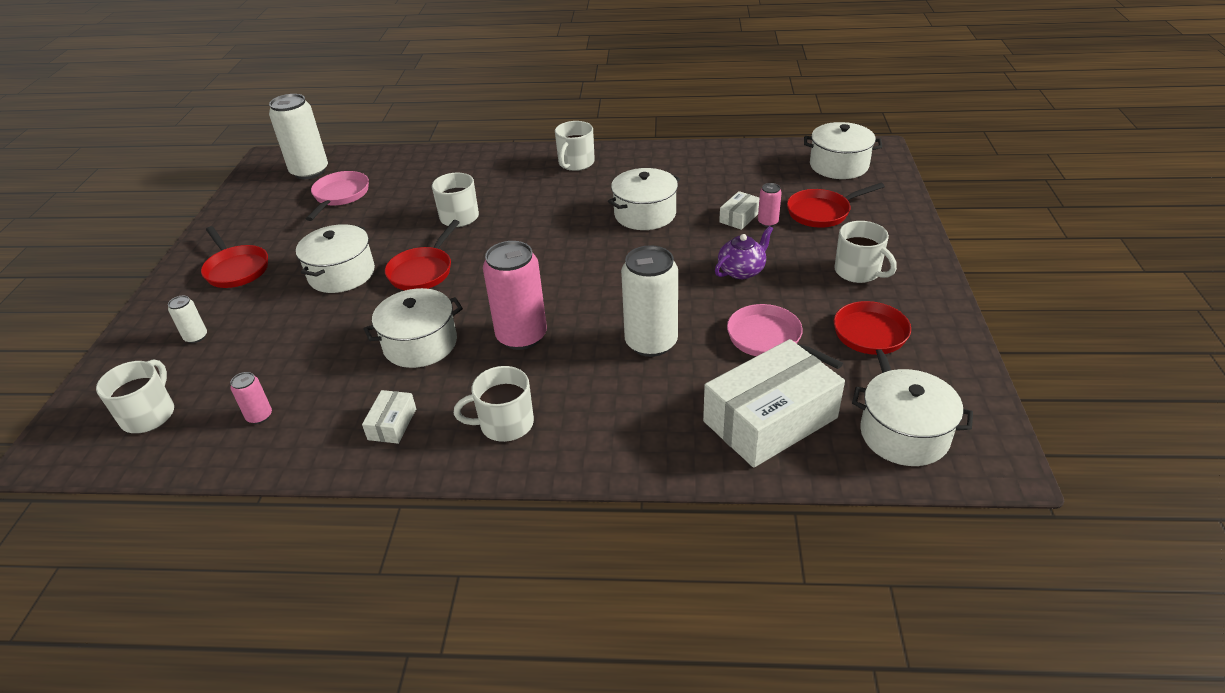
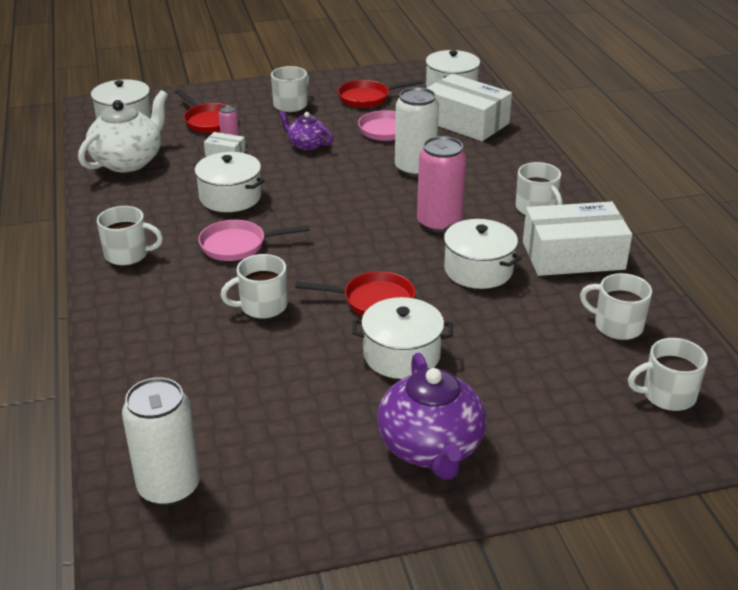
camera: 110 degrees left, 5 degrees down
white can [168,295,207,343] -> none
red pan [201,226,268,288] -> purple teapot [377,353,486,480]
pink can [231,372,272,424] -> white mug [580,273,652,340]
pink pan [306,171,369,221] -> pink pan moved to [198,220,310,261]
white box [362,390,416,444] -> white box [523,201,632,276], size x2.25
none -> white teapot [78,90,168,172]

